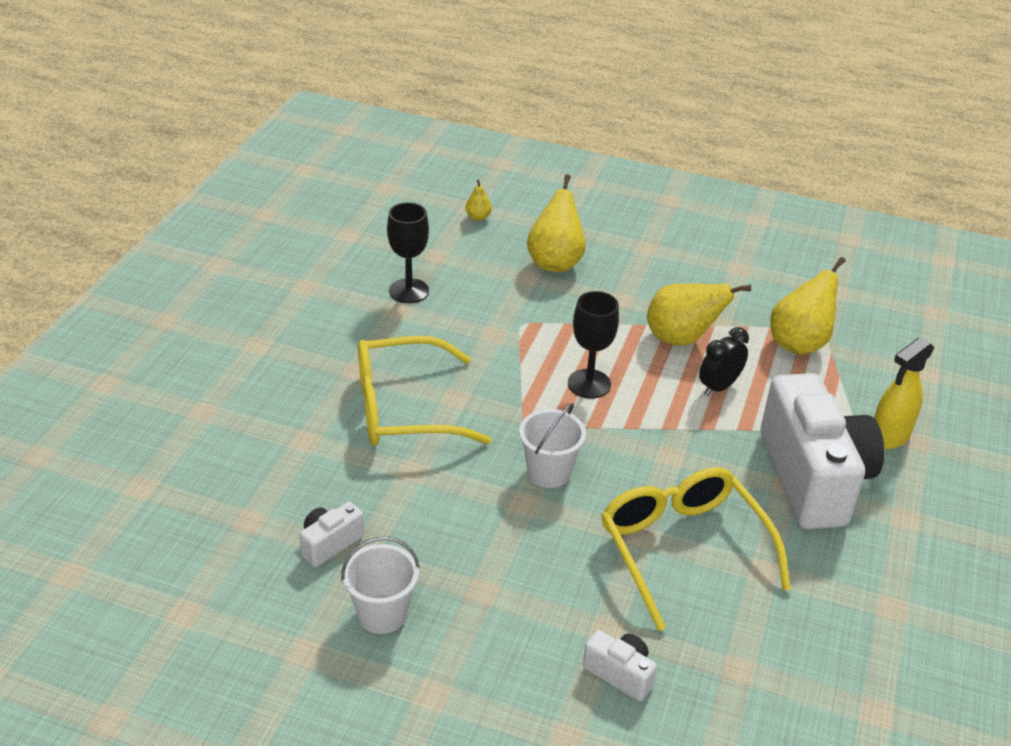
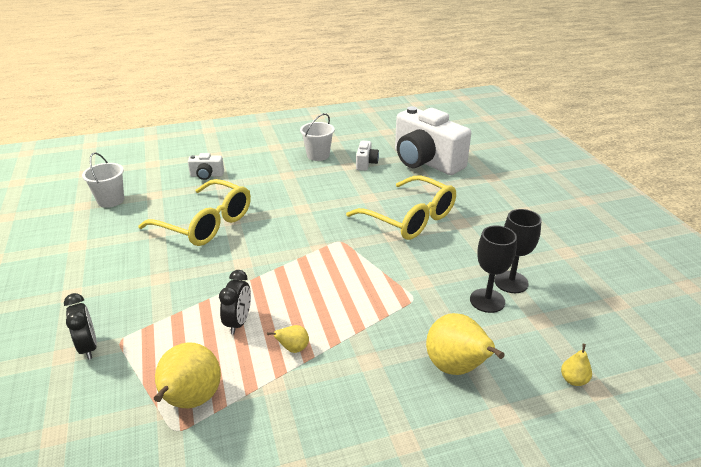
camera: 145 degrees right, 5 degrees down
yellow glasses [358,336,491,446] -> yellow glasses turned 90 degrees clockwise [346,175,456,240]
white bucket [519,403,586,488] -> white bucket moved to [82,152,124,208]
black goblet [568,291,619,399] -> black goblet moved to [470,225,517,313]
yellow pear [647,283,751,346] -> yellow pear [267,325,309,353], size x0.47
white camera [760,373,884,529] -> white camera moved to [395,106,471,175]
yellow spray bottle [874,337,934,449] -> black clock [64,293,97,360]

